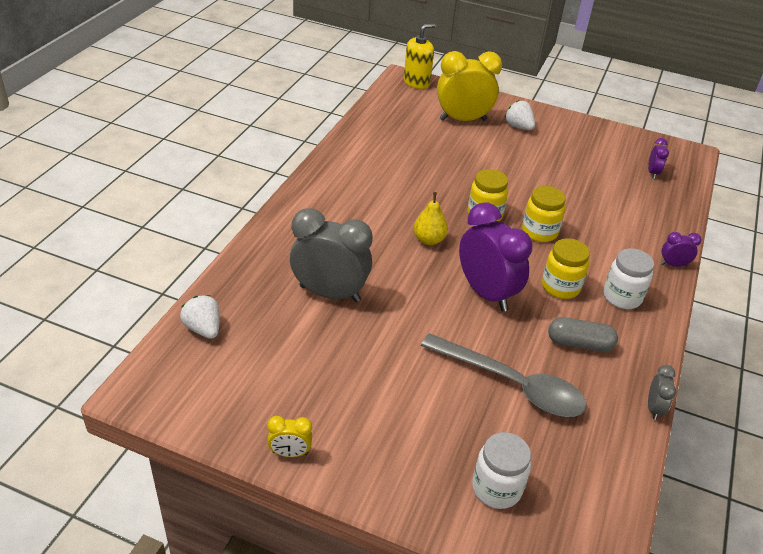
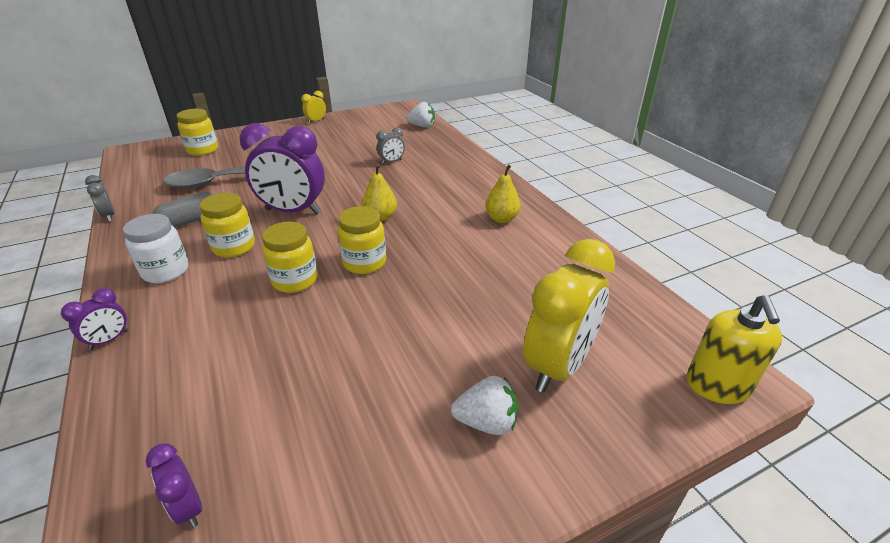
camera: 135 degrees right, 5 degrees down
grey clock [290,208,373,302] -> grey clock [376,127,405,164], size x0.45
white jar [472,432,531,509] -> yellow jar [177,108,218,156]
none -> yellow pear [485,164,521,223]

